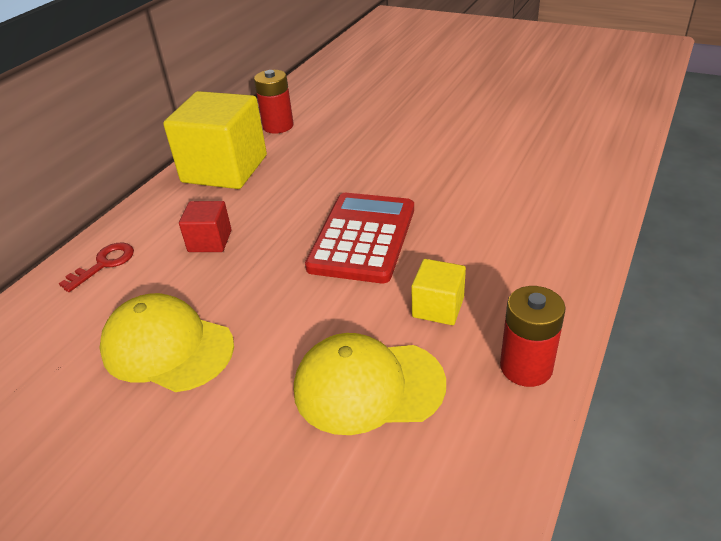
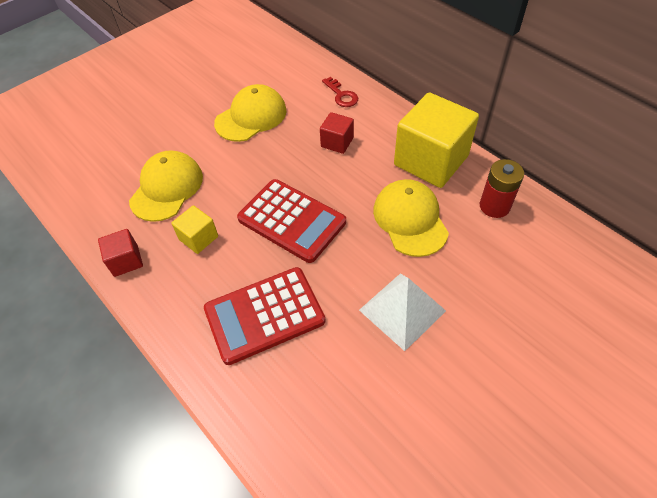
camera: 110 degrees right, 15 degrees up
red battery [500,286,566,387] -> red cube [98,229,143,277]
none -> red calculator [204,267,326,365]
none -> white pyramid [359,274,446,351]
none -> yellow cap [373,179,449,257]

